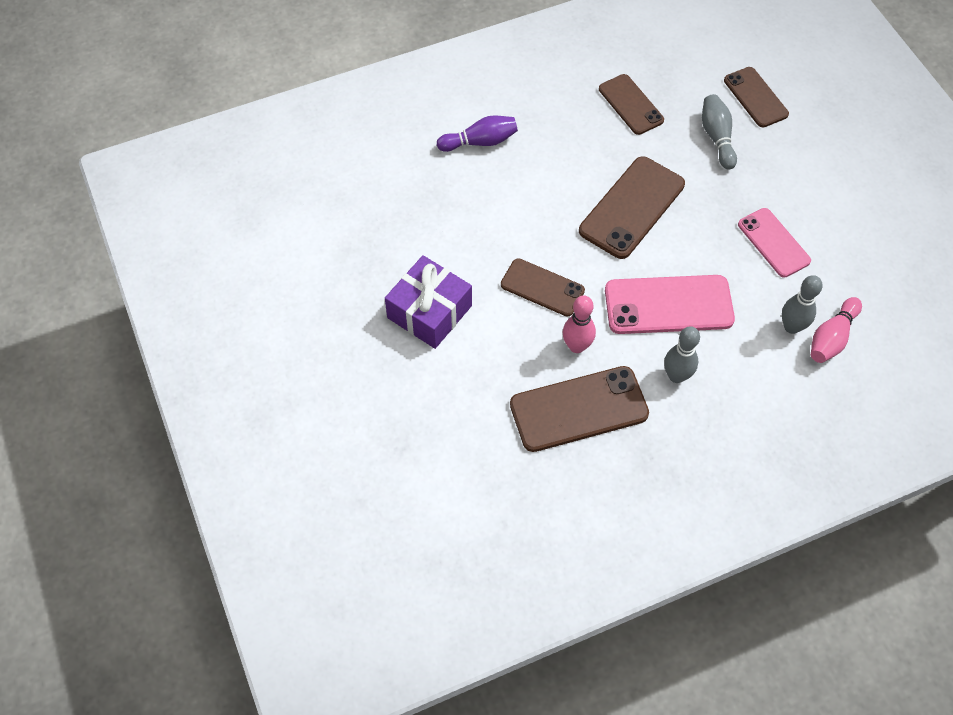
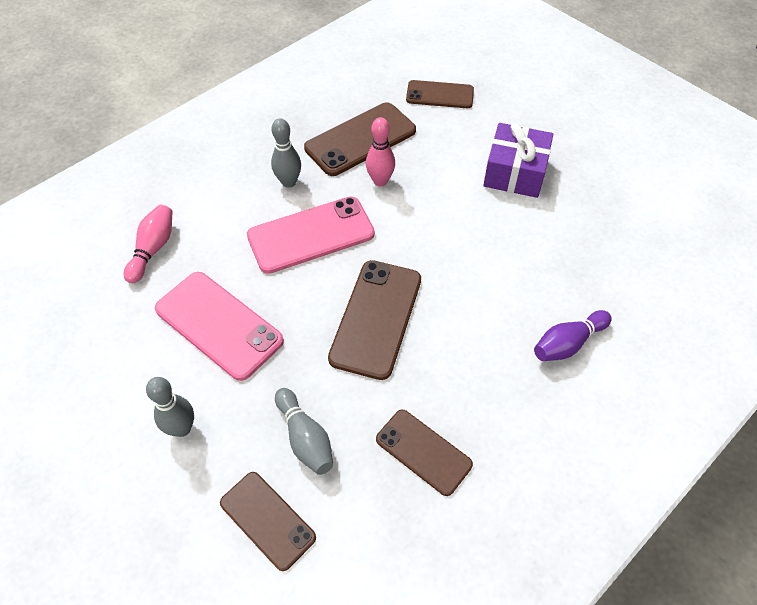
camera: 160 degrees right, 5 degrees down
brown phone [501,258,585,317] -> brown phone moved to [406,80,474,108]
pink phone [738,208,811,278] -> pink phone [155,272,284,381], size x1.55
grey bowling pin [782,275,823,334] -> grey bowling pin moved to [146,377,194,437]

